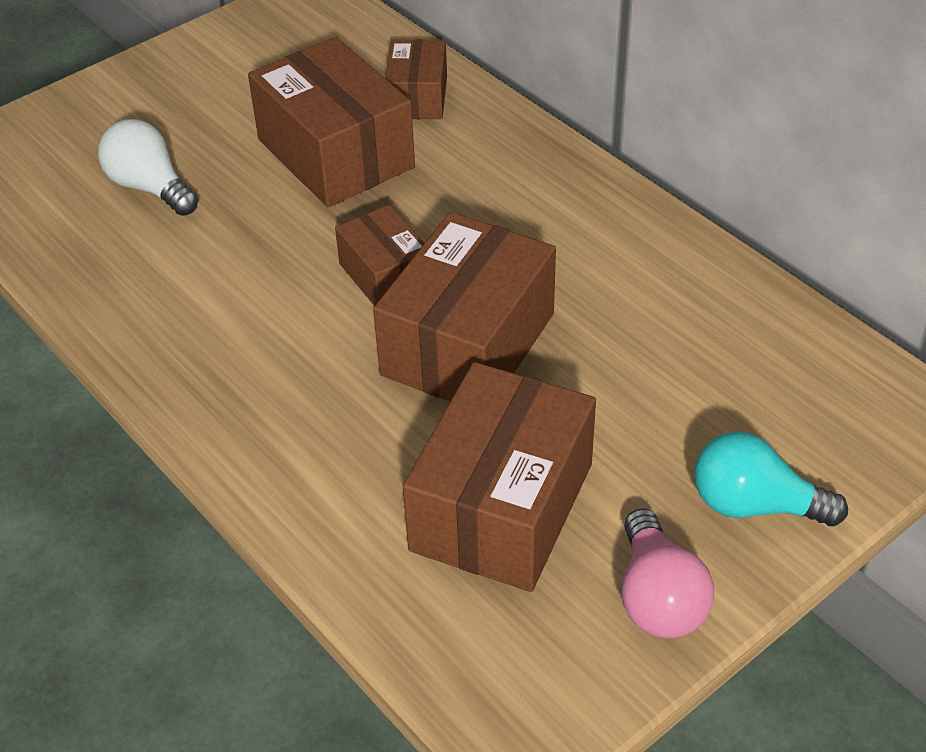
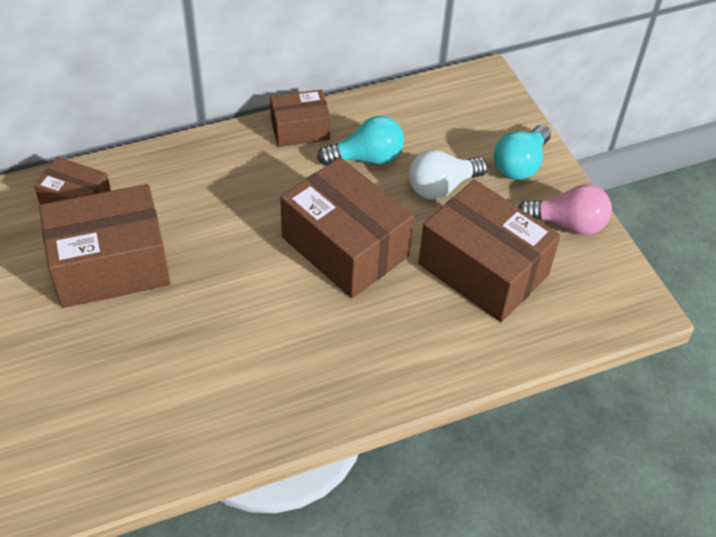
camera: 75 degrees left, 5 degrees up
white light bulb [98,119,198,216] -> white light bulb moved to [409,150,488,200]
brown box [335,205,424,306] -> brown box moved to [270,89,331,147]
none -> turquoise light bulb [317,116,404,166]

